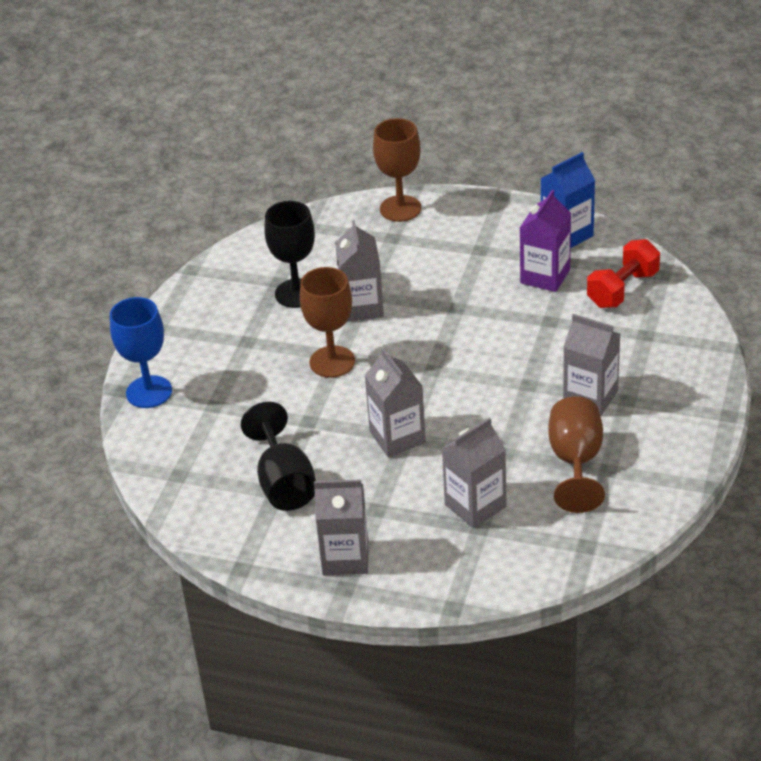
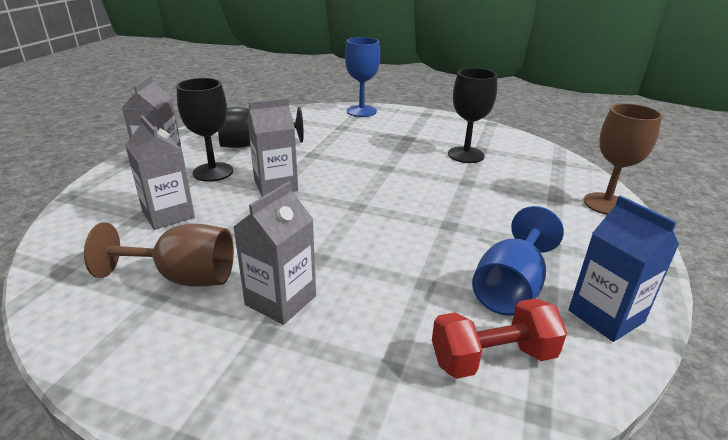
camera: 90 degrees right, 10 degrees down
brown goblet [300,267,355,378] -> none
grey carton [335,220,384,322] -> none
purple carton [520,190,571,292] -> blue goblet [472,206,564,316]
red dumbbell [587,239,660,308] -> red dumbbell turned 60 degrees counterclockwise [432,298,567,379]
none -> black goblet [176,78,233,182]

